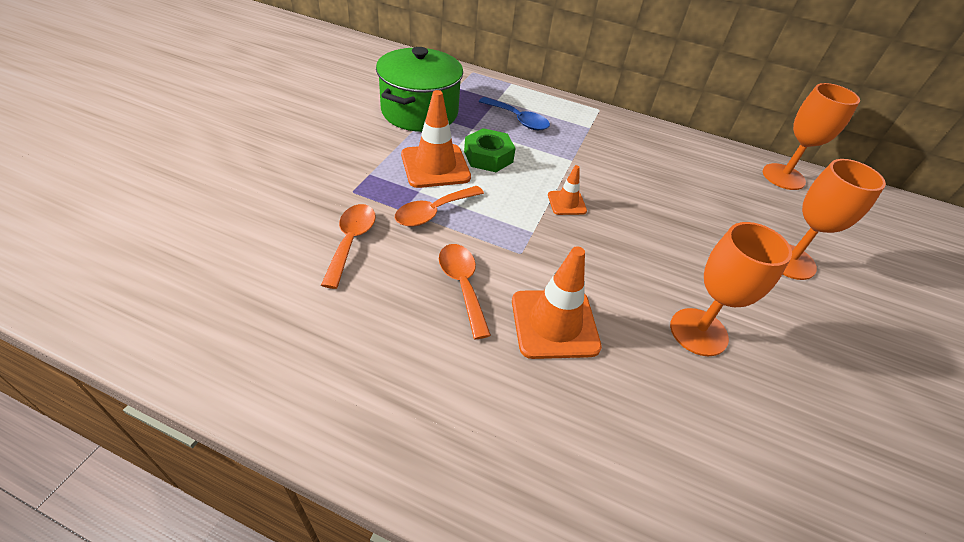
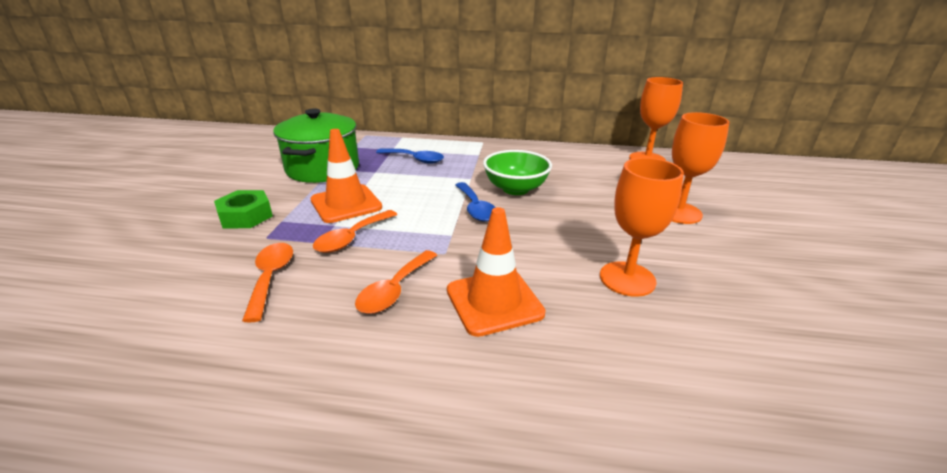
camera: 10 degrees left, 15 degrees down
orange spoon [439,244,491,339] -> orange spoon turned 120 degrees counterclockwise [355,250,437,314]
green nut [464,128,516,172] -> green nut moved to [214,190,273,228]
orange traffic cone [548,165,587,215] -> blue spoon [455,182,496,222]
none -> green bowl [483,150,552,195]

